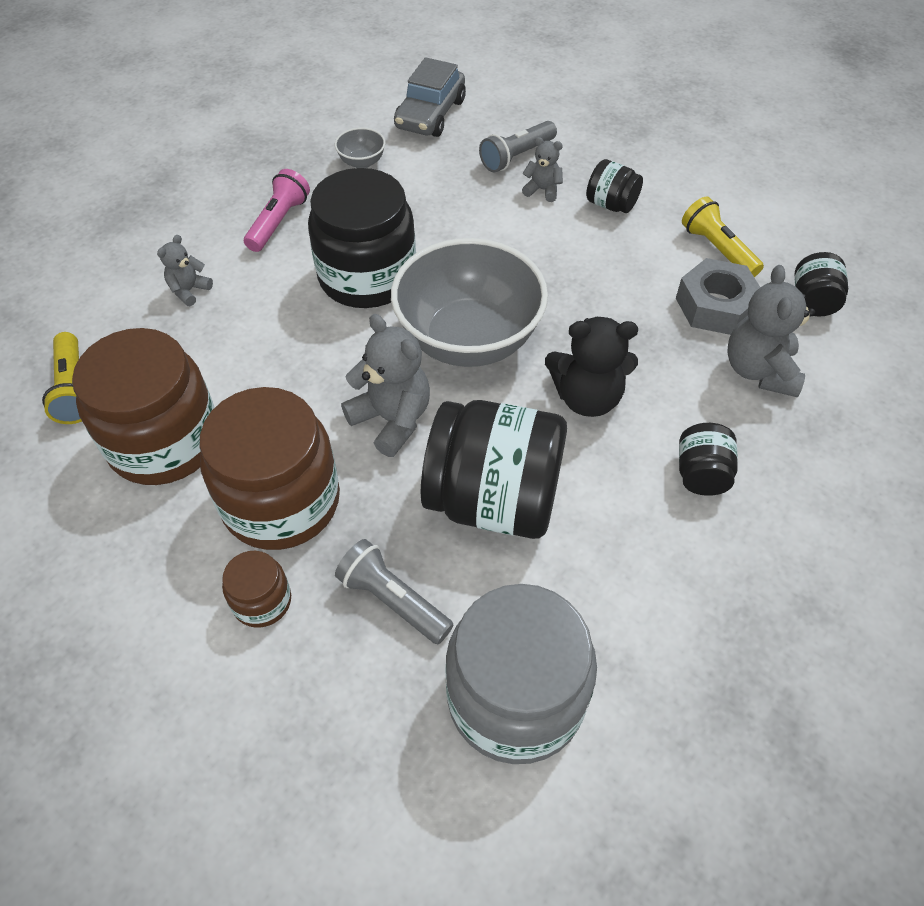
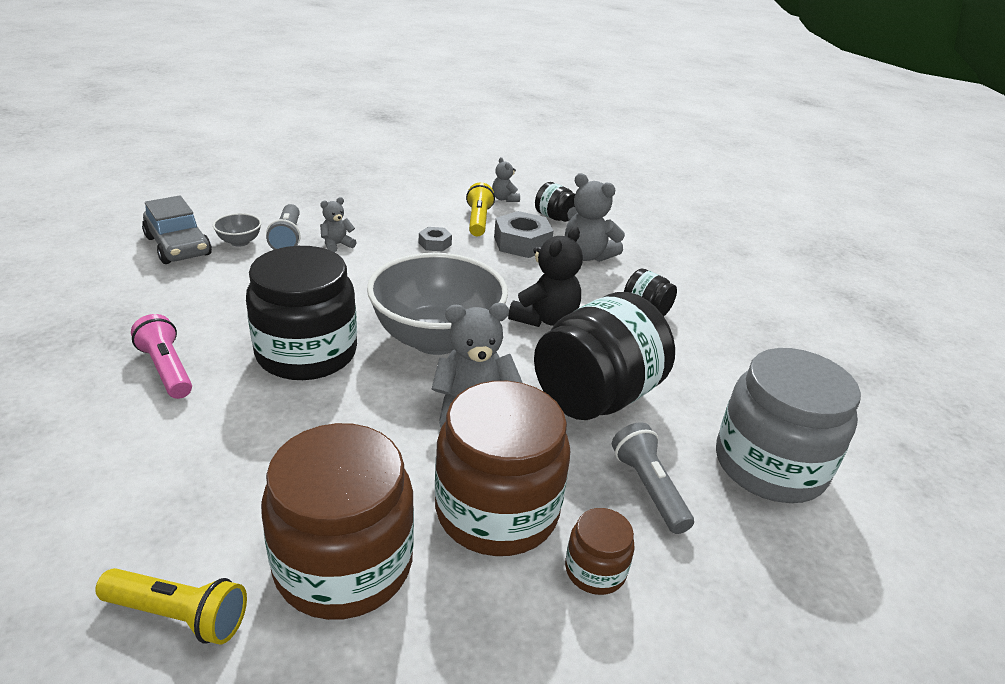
camera: 60 degrees left, 20 degrees down
grey teddy bear [157,235,213,306] -> grey teddy bear moved to [492,157,520,202]
grey bowl [335,127,386,168] -> grey bowl moved to [213,213,261,247]
grey flashlight [335,539,454,644] -> grey flashlight turned 90 degrees clockwise [612,422,694,534]
black jar [586,159,643,213] -> none
yellow flashlight [682,197,764,277] -> yellow flashlight turned 90 degrees clockwise [466,182,495,236]
none -> grey nut [419,227,452,251]

